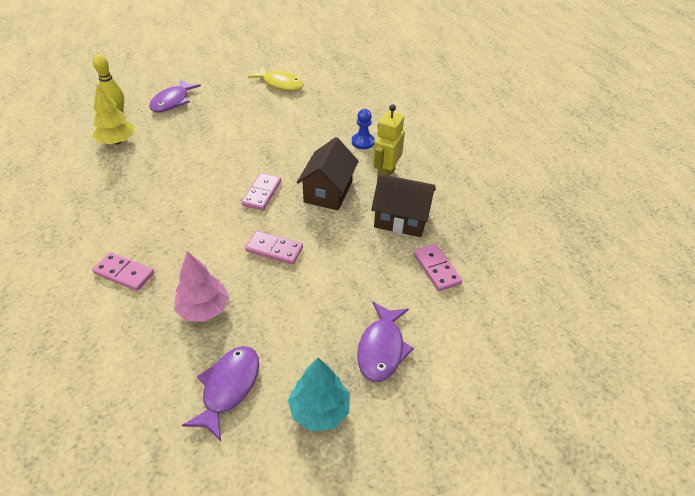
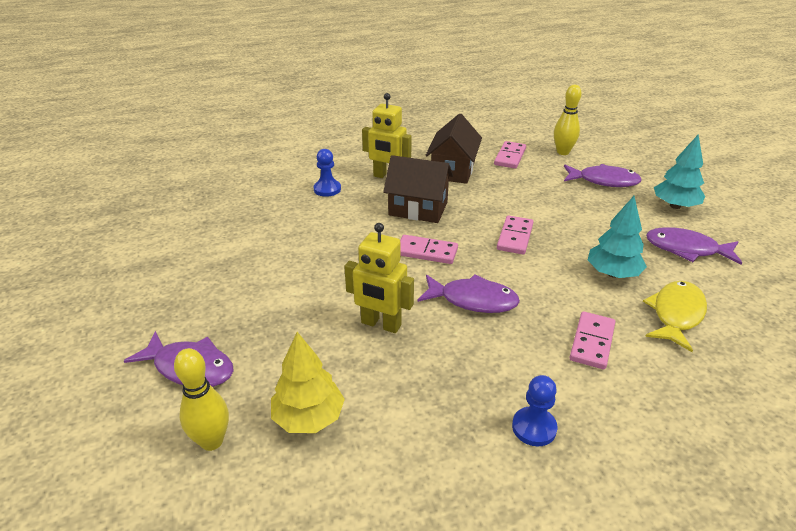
camera: 90 degrees left, 10 degrees down
pink tree [174,251,229,322] -> turquoise tree [588,196,647,278]
yellow fish [248,66,303,91] -> yellow fish moved to [643,281,707,352]
pink domino [414,244,462,291] -> pink domino turned 45 degrees counterclockwise [494,141,526,169]
none -> yellow robot [344,223,414,333]
none -> purple fish [418,274,520,313]
none -> blue pawn [512,375,558,446]
none -> yellow bowling pin [554,85,582,155]

